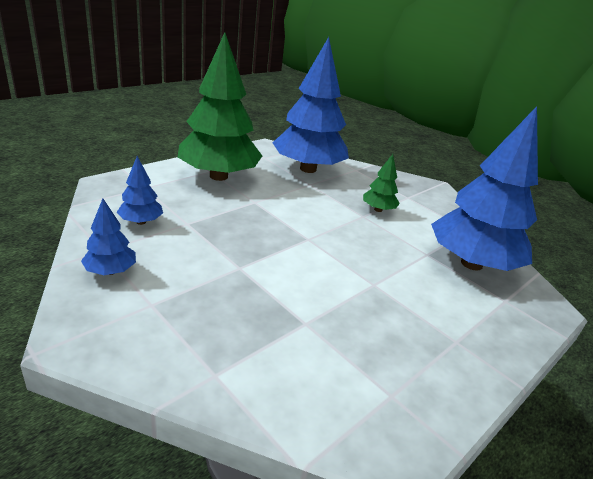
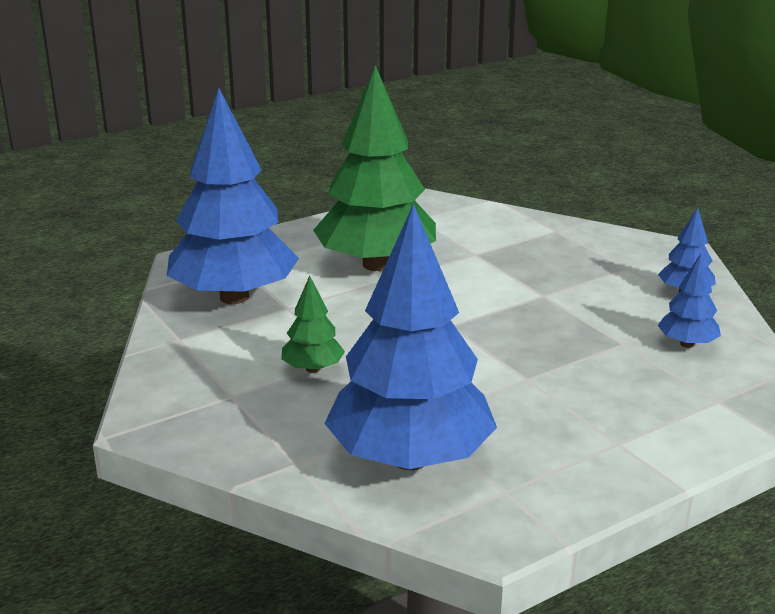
camera: 165 degrees left, 5 degrees down
green tree [178,32,262,181] -> green tree moved to [313,65,436,271]

